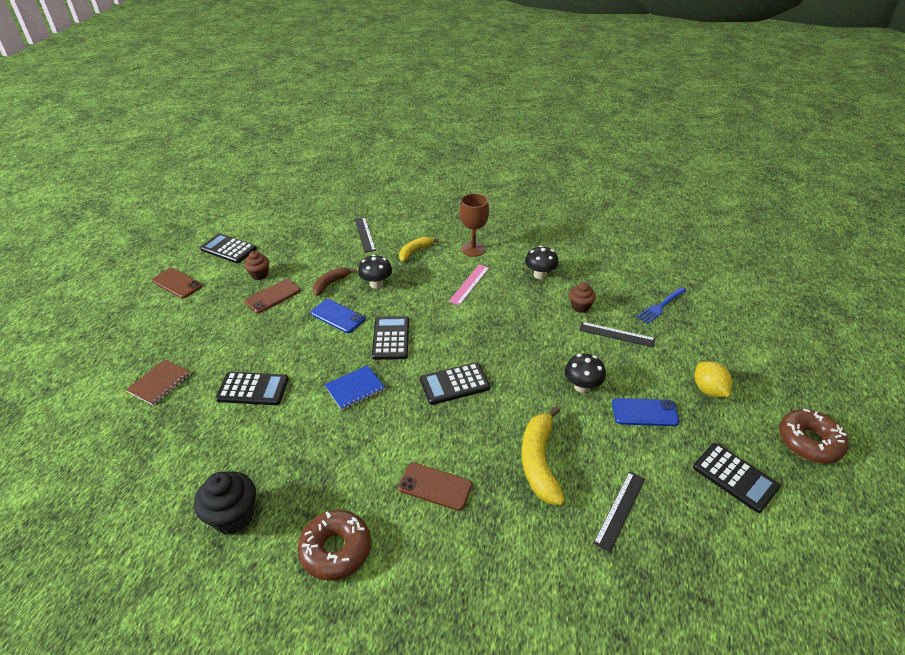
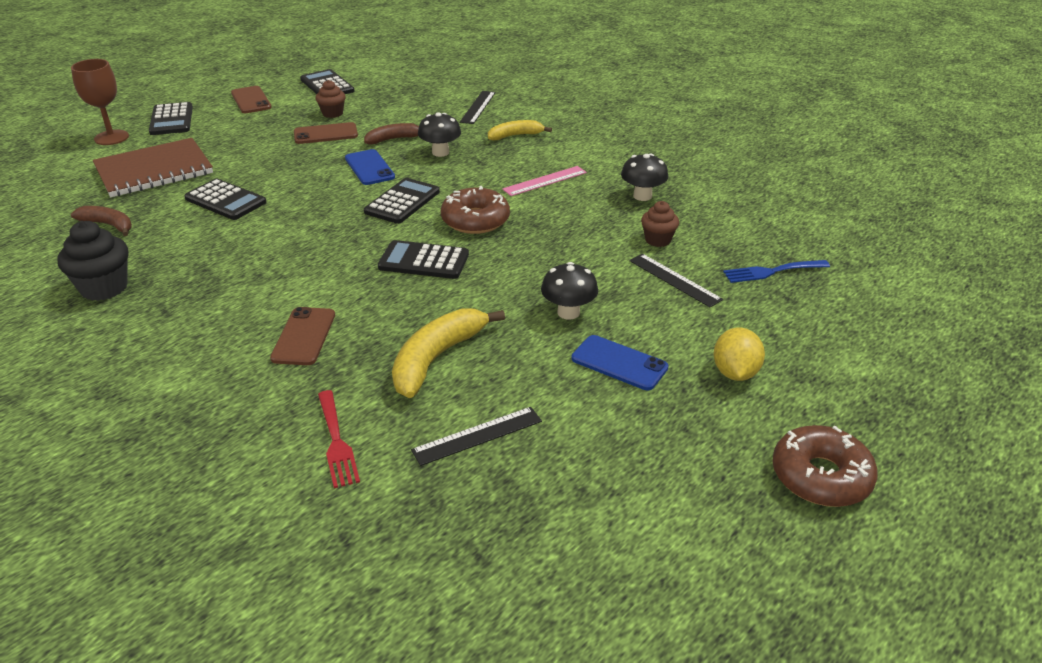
camera: 30 degrees right, 5 degrees down
brown notebook [126,359,191,406] -> brown notebook [93,138,213,197], size x1.84
brown donut [297,510,371,581] -> brown donut moved to [441,186,510,234]
blue notebook [325,365,385,410] -> none
brown phone [398,463,472,511] -> brown phone turned 45 degrees clockwise [270,307,335,365]
brown goblet [460,193,489,257] -> brown goblet moved to [71,59,129,145]
black calculator [693,443,780,513] -> black calculator moved to [149,102,193,135]
none -> brown banana [71,206,132,236]
none -> red fork [318,390,360,488]

